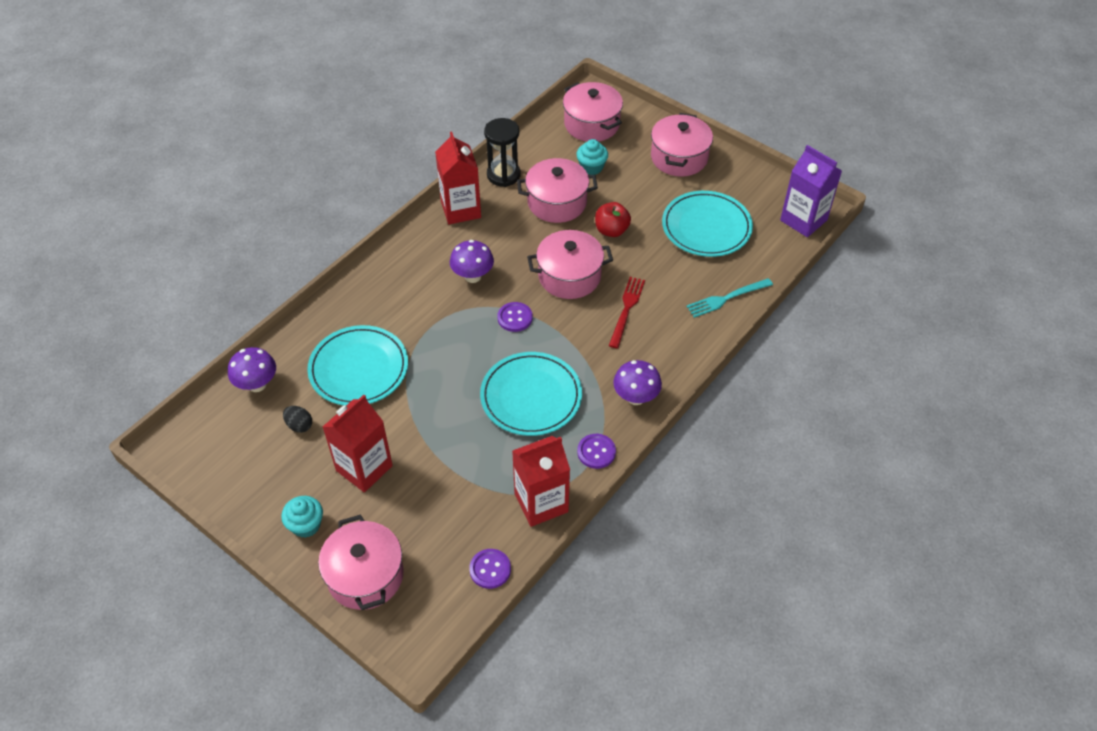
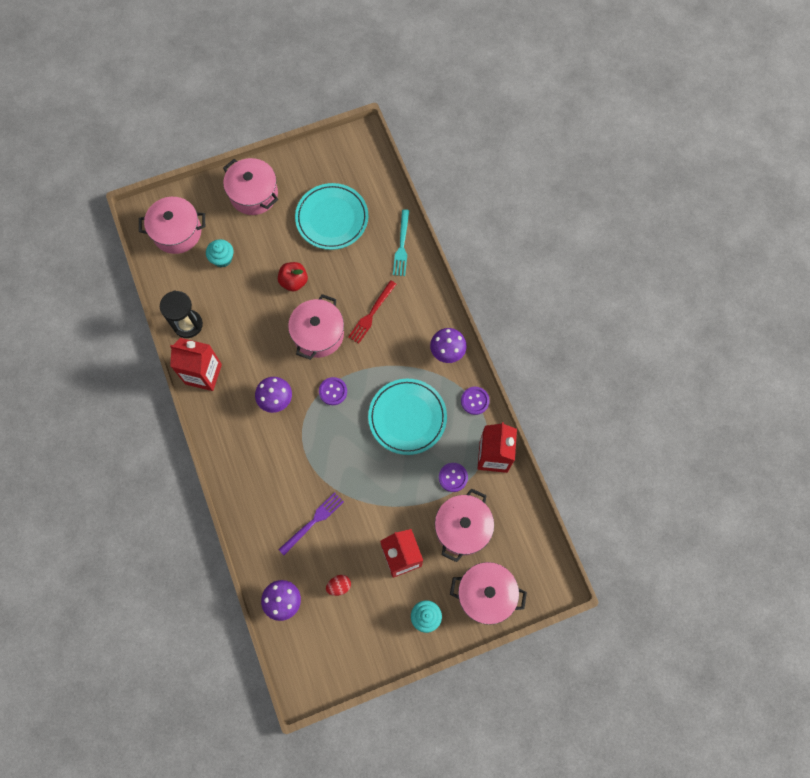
camera: 60 degrees left, 20 degrees up
black egg [283,406,312,433] -> red egg [326,575,351,596]
turquoise plate [307,325,408,406] -> purple fork [278,492,344,555]
purple button [469,549,511,589] -> purple button moved to [439,463,468,492]
pink pot [517,158,598,223] -> pink pot moved to [435,488,494,562]
red fork [609,277,645,348] -> red fork turned 105 degrees counterclockwise [348,280,396,344]
purple carton [780,145,842,237] -> none

